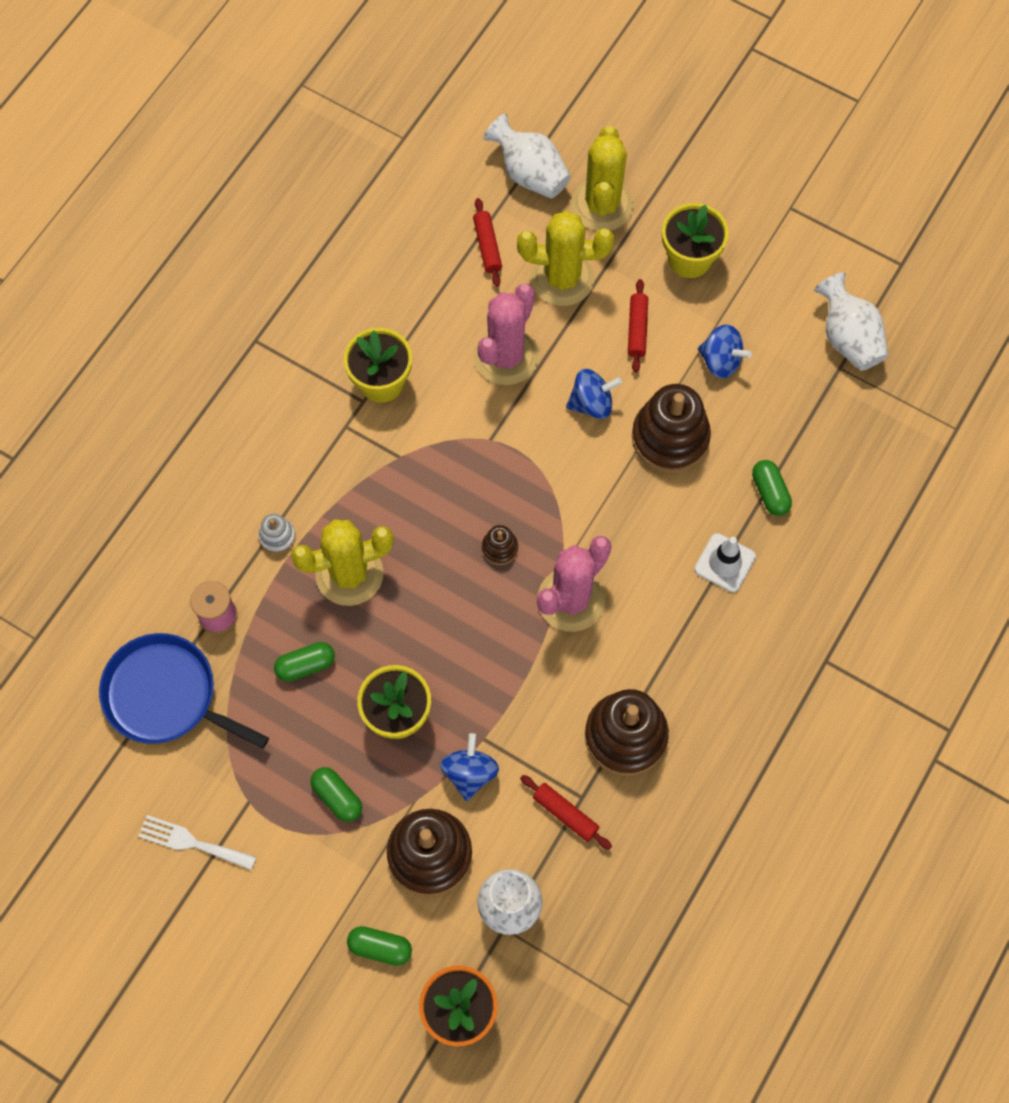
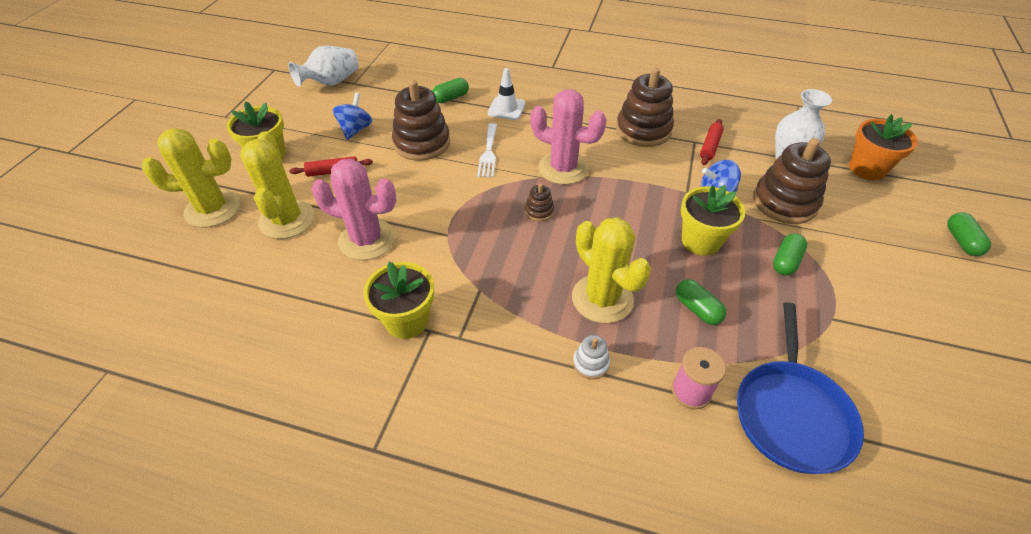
camera: 105 degrees left, 20 degrees down
white fork [138,815,256,870] -> white fork moved to [477,123,497,178]
green capsule [347,926,412,966] -> green capsule moved to [947,213,991,256]
red rolling pin [473,198,502,287] -> none
white vase [483,113,571,199] -> none
blue spinning top [566,369,622,419] -> none

